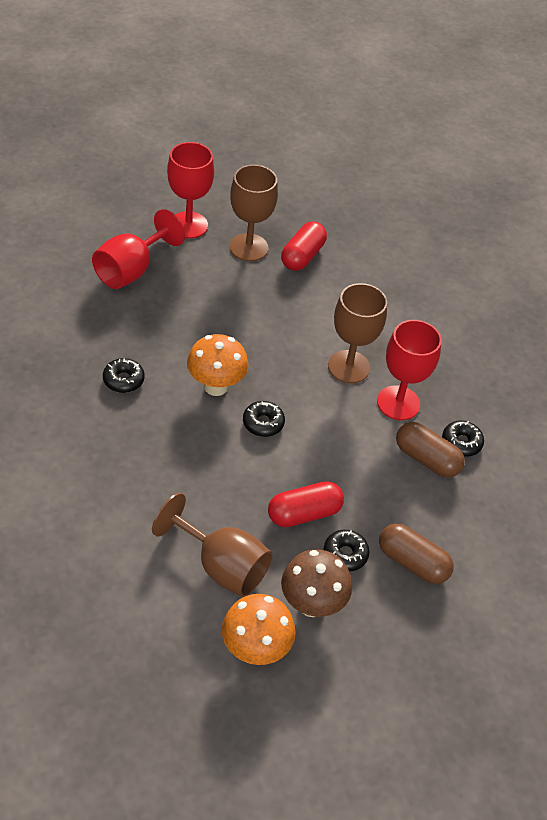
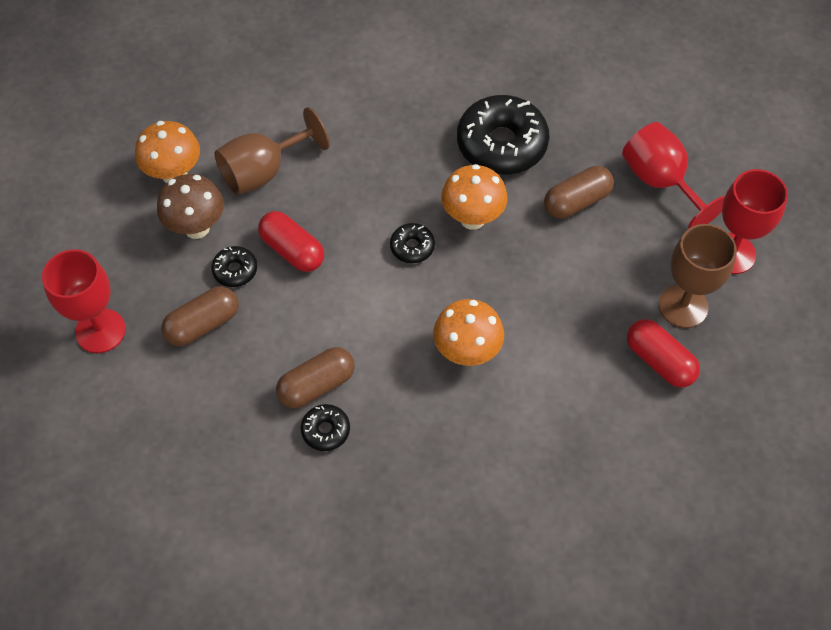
camera: 115 degrees right, 10 degrees up
black donut [103,358,144,393] -> black donut [457,95,549,175], size x2.16
red capsule [268,481,344,527] -> red capsule turned 45 degrees counterclockwise [258,211,324,272]
brown goblet [328,283,387,383] -> orange mushroom [433,299,504,366]
red goblet [377,320,442,420] -> red goblet moved to [42,249,126,353]
none -> brown capsule [544,166,614,219]

